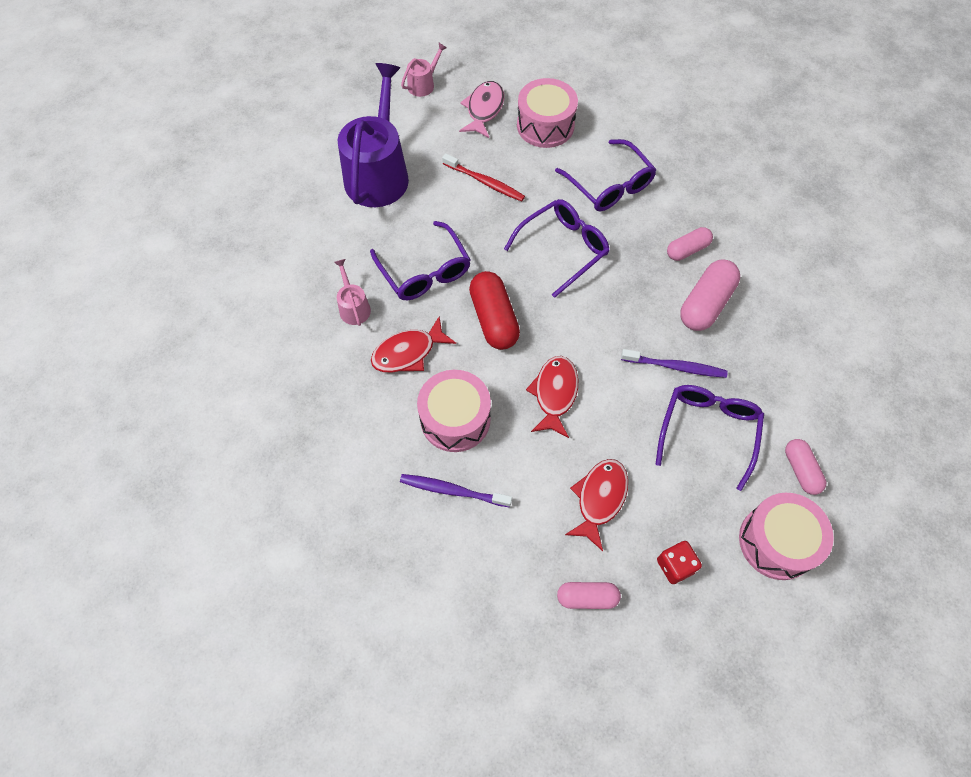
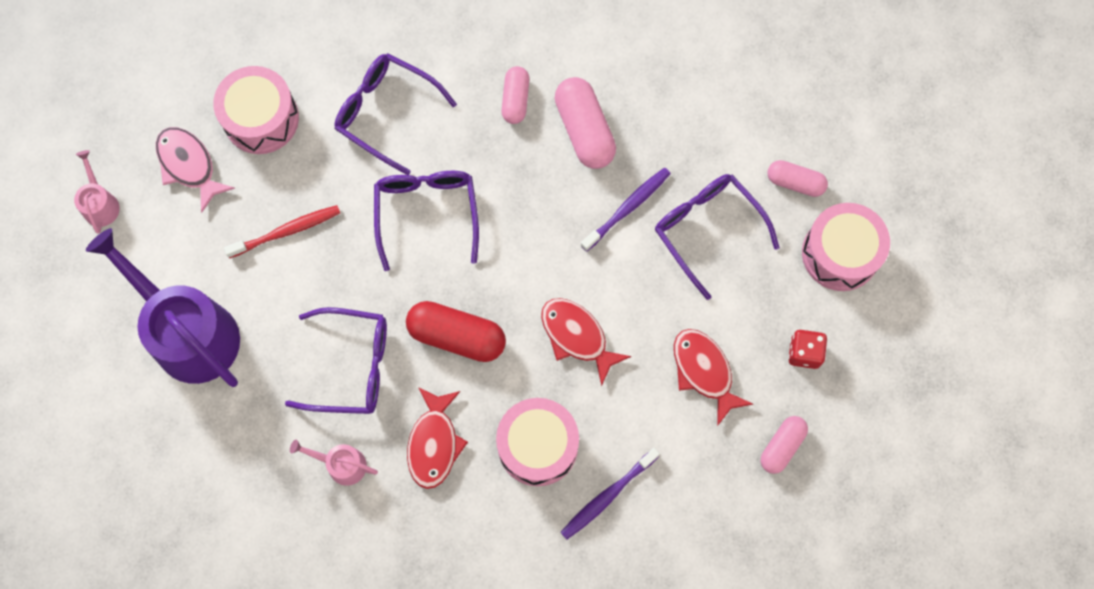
camera: 55 degrees left, 10 degrees up
purple glasses [555,139,656,211] -> purple glasses turned 150 degrees counterclockwise [334,53,457,175]

